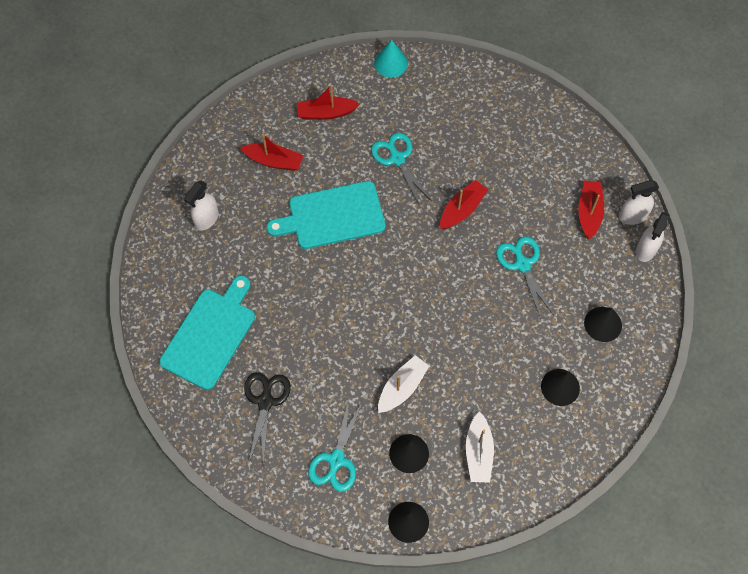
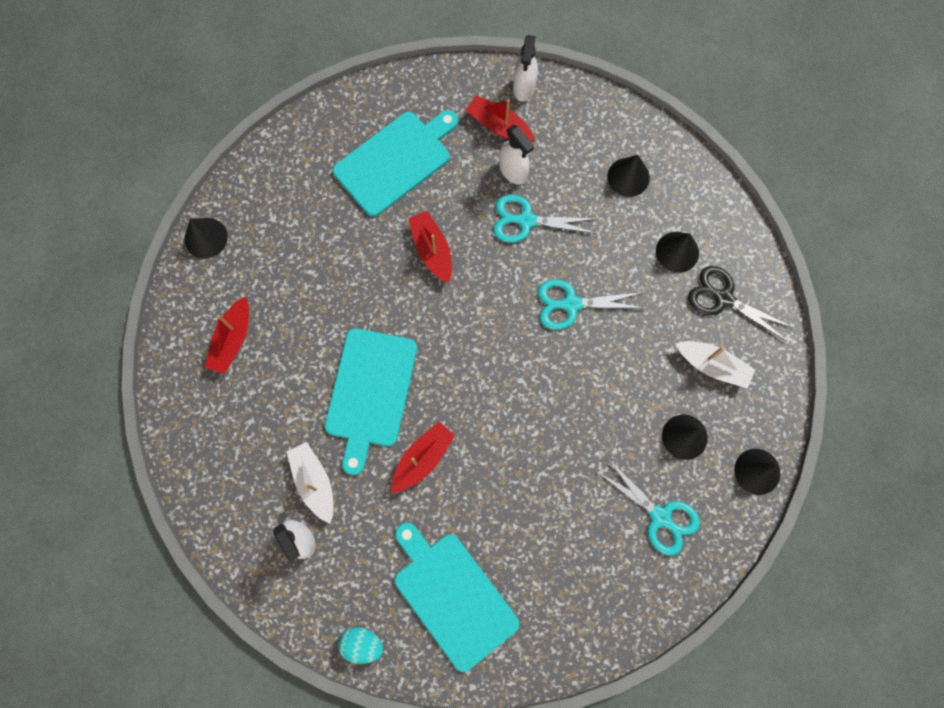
camera: 65 degrees left, 10 degrees up
red boat [240,133,303,171] -> red boat moved to [391,422,455,493]
black scissors [244,372,291,466] -> black scissors moved to [688,266,794,341]
turquoise scissors [371,133,432,206] -> turquoise scissors moved to [538,279,644,330]
turquoise cone [374,40,408,77] -> black cone [185,218,228,259]
white boat [378,355,429,413] -> white boat moved to [286,442,334,523]
white spray bottle [636,212,670,262] -> white spray bottle moved to [499,125,534,185]
none -> turquoise cutting board [333,110,458,217]
none -> turquoise egg [338,627,383,664]

